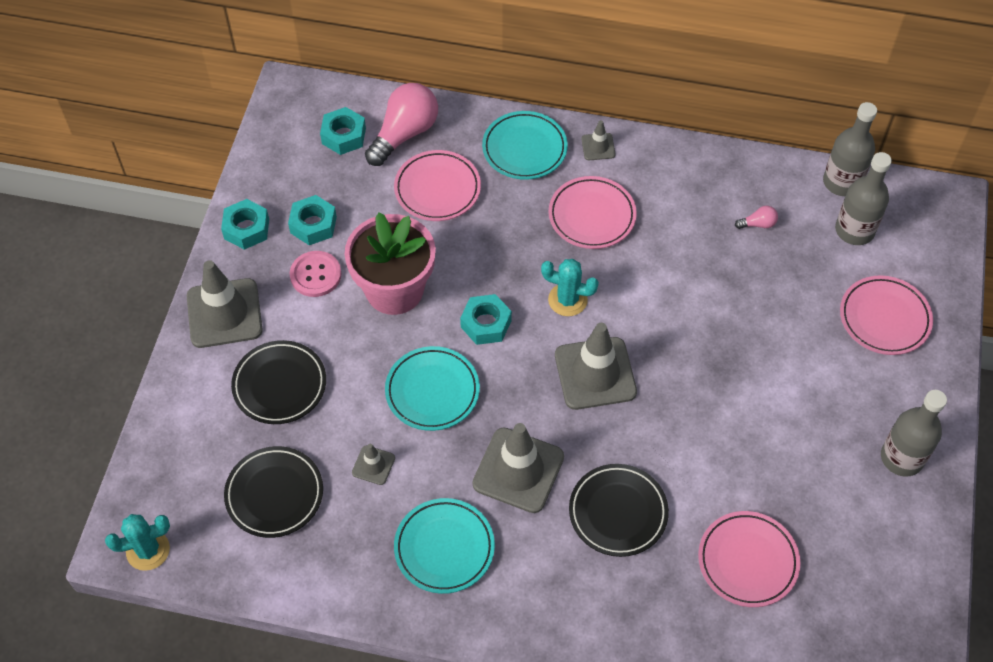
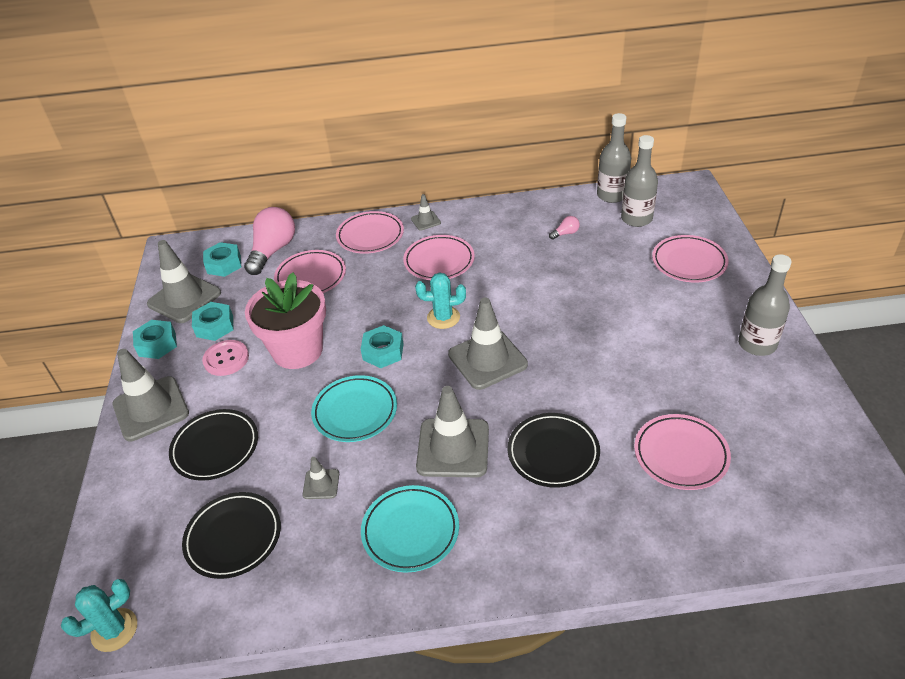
camera: 15 degrees left, 15 degrees down
turquoise plate [482,111,568,180] -> pink plate [336,211,404,254]
none -> grey traffic cone [147,240,221,323]

